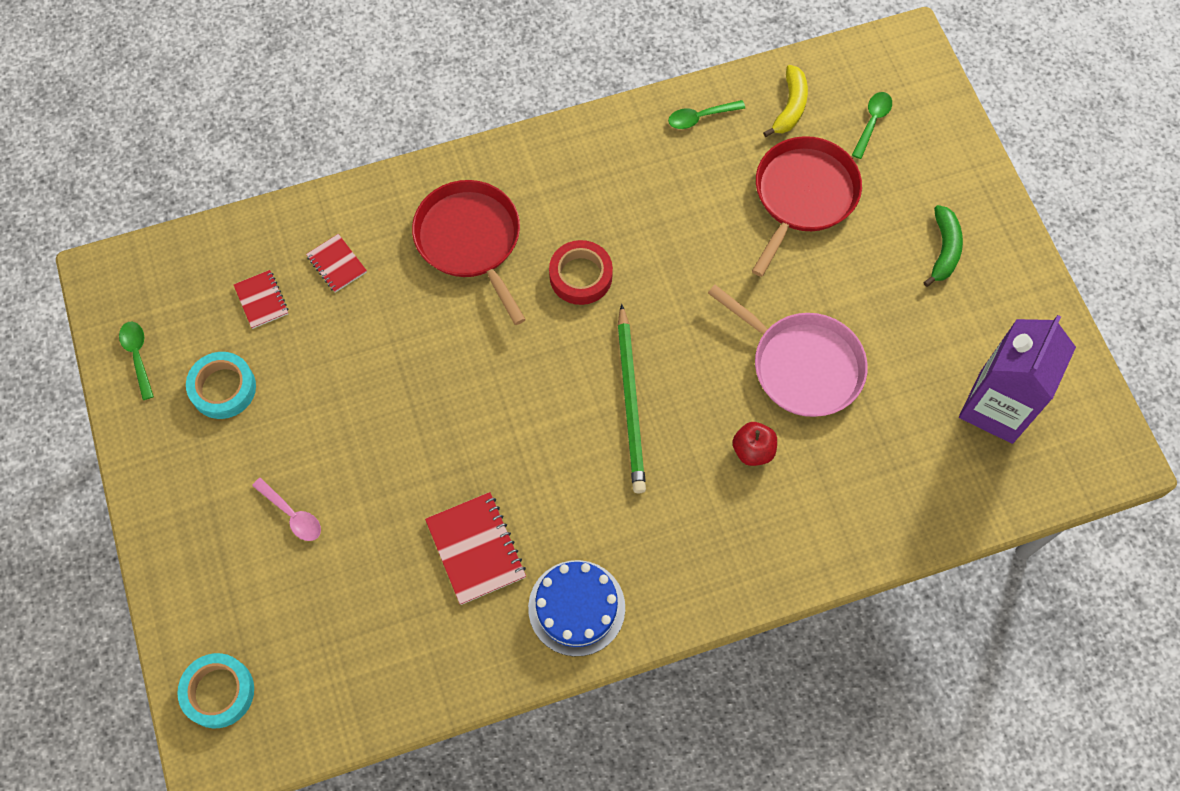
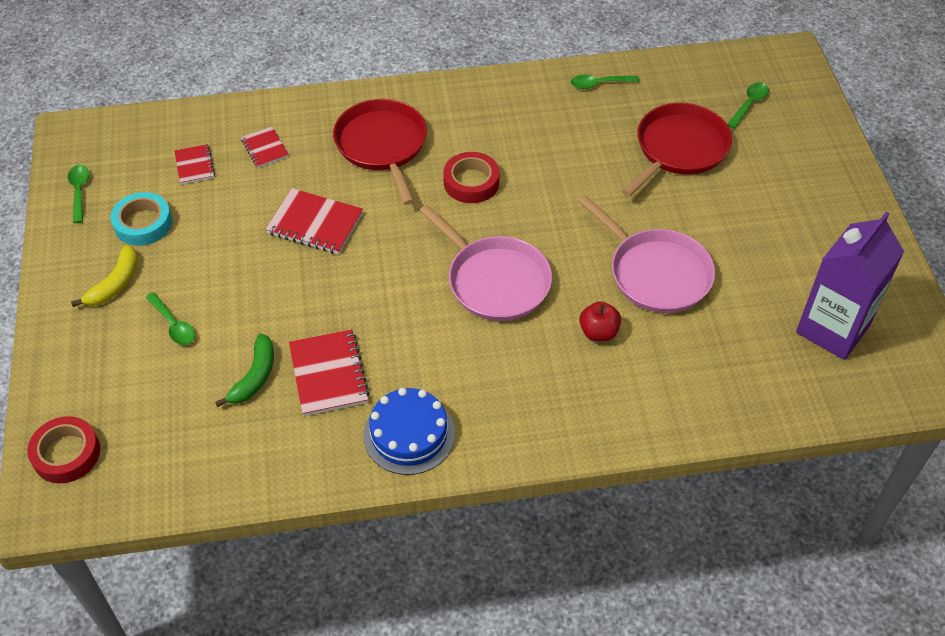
camera: 10 degrees right, 15 degrees down
turquoise tape [177,653,254,728] -> red tape [27,416,100,483]
pink spoon [252,478,321,541] -> green spoon [146,292,195,345]
green pencil [618,304,646,494] -> pink pan [420,205,552,321]
yellow banana [763,65,808,137] -> yellow banana moved to [71,245,138,307]
green banana [924,205,963,287] -> green banana moved to [215,333,274,407]
none -> red notebook [265,188,363,254]

